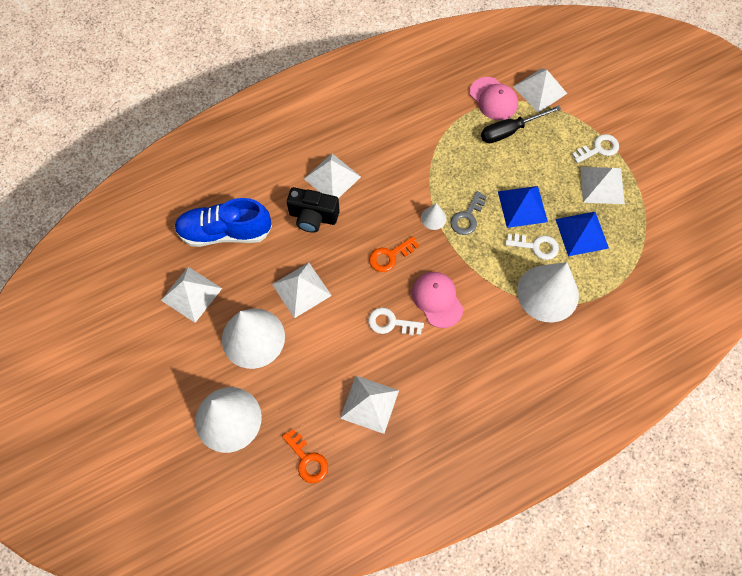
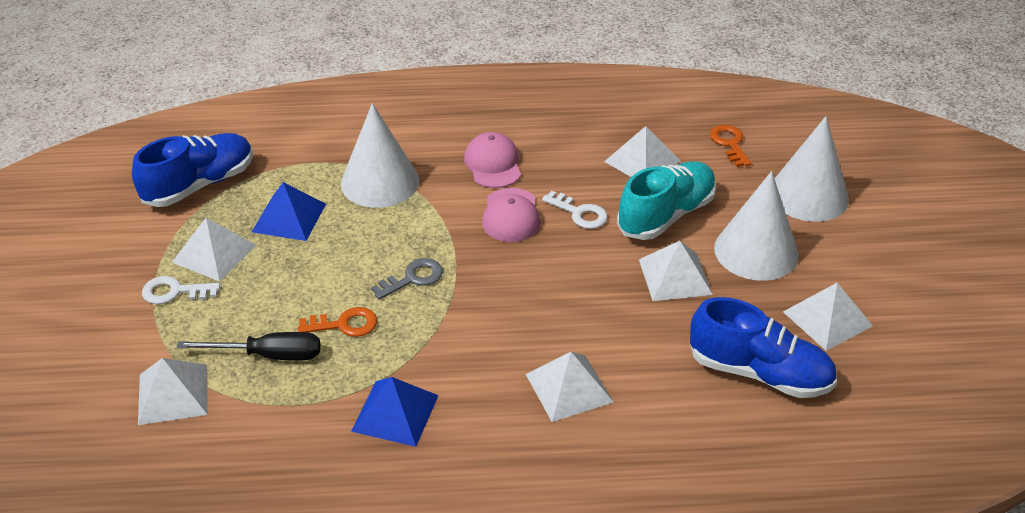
camera: 155 degrees left, 25 degrees down
black camera [287,187,340,233] -> none
orange key [369,236,419,272] -> orange key moved to [298,307,377,337]
white cone [421,203,446,230] -> none
pink cap [469,77,518,120] -> pink cap moved to [464,132,521,188]
blue pyramid [498,186,548,228] -> blue pyramid moved to [351,377,439,447]
white key [505,234,559,260] -> none
none -> blue shoe [132,133,253,207]
none -> turquoise shoe [617,161,716,240]

